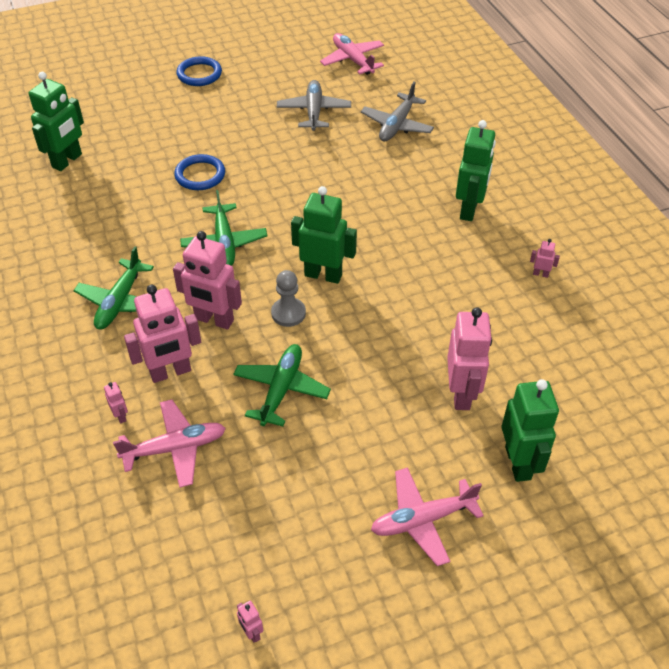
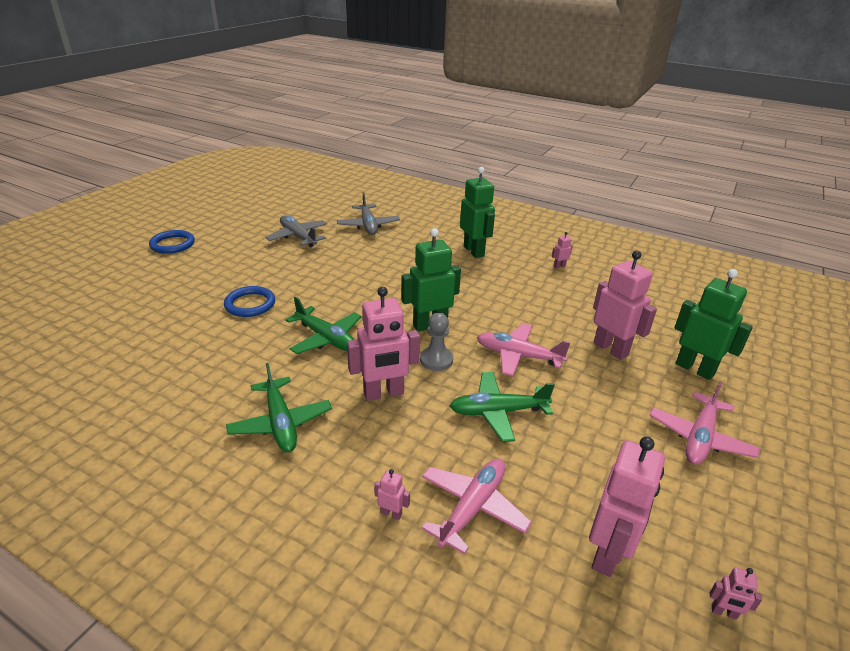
camera: 40 degrees left, 15 degrees down
green robot [29,72,84,171] -> none
pink robot [124,285,201,383] -> pink robot moved to [589,437,665,577]
green plane [233,344,331,427] -> green plane turned 75 degrees counterclockwise [450,372,555,442]
pink plane [320,33,384,75] -> pink plane moved to [477,323,571,376]

